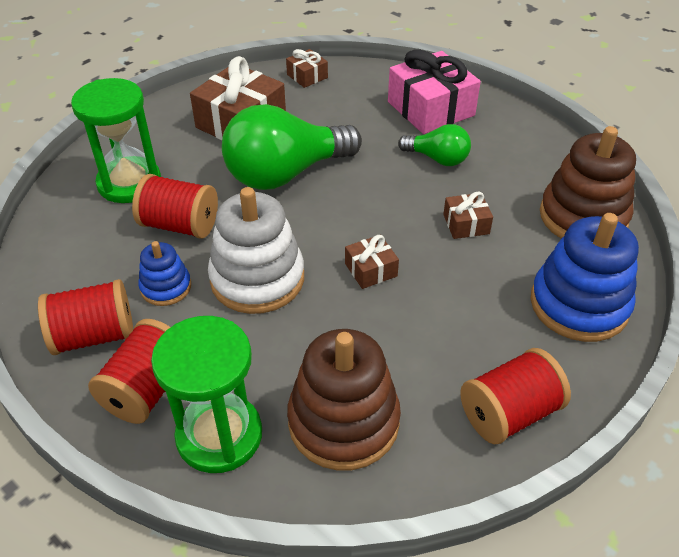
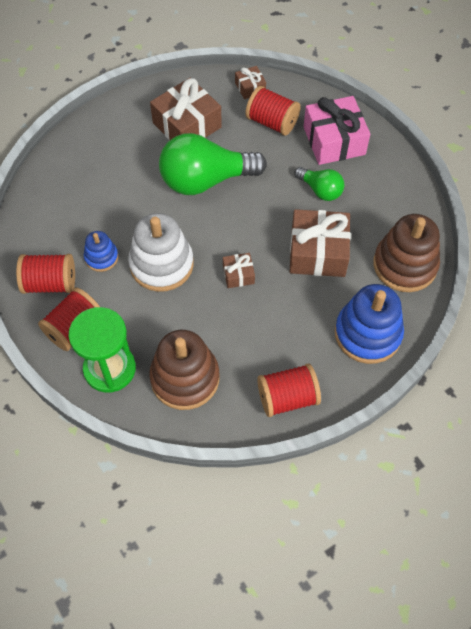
camera: 15 degrees right, 15 degrees up
green hourglass [71,78,161,203] -> none
red spool [132,174,218,239] -> red spool moved to [245,86,301,136]
brown gift [443,192,493,239] -> brown gift [290,209,351,277], size x2.03

